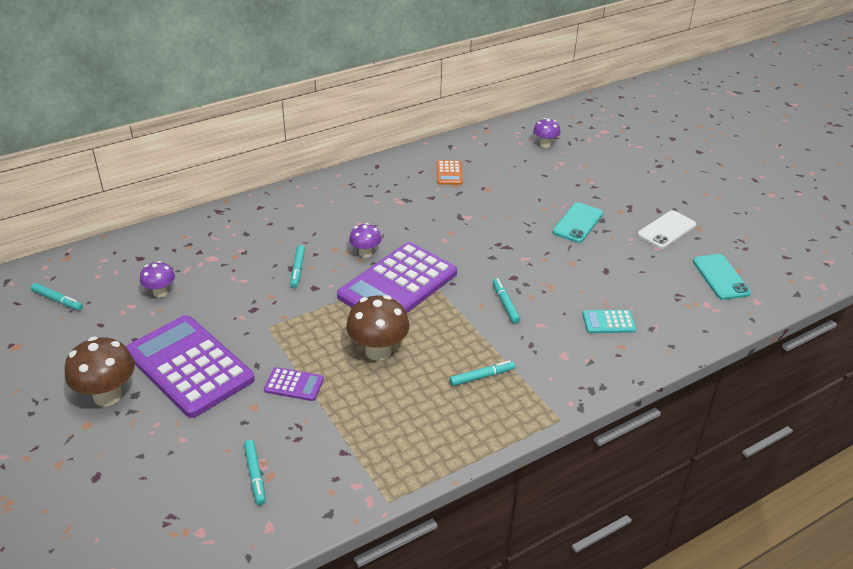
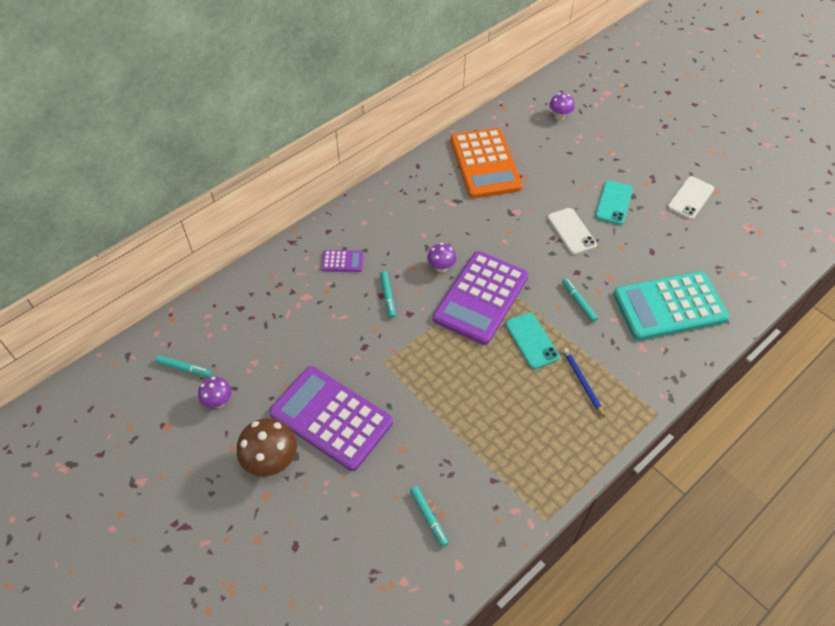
camera: 10 degrees left, 15 degrees up
purple mushroom [140,261,175,298] -> purple mushroom moved to [198,377,231,408]
purple calculator [264,367,324,401] -> purple calculator moved to [321,250,364,272]
brown mushroom [346,295,410,361] -> none
orange calculator [437,160,463,185] -> orange calculator [450,128,523,198], size x2.35
turquoise marker [449,360,515,386] -> blue pencil [563,348,605,418]
turquoise calculator [583,310,636,333] -> turquoise calculator [613,271,729,340], size x2.35
turquoise phone [693,254,751,300] -> turquoise phone moved to [505,312,560,369]
none -> white phone [547,208,597,255]

